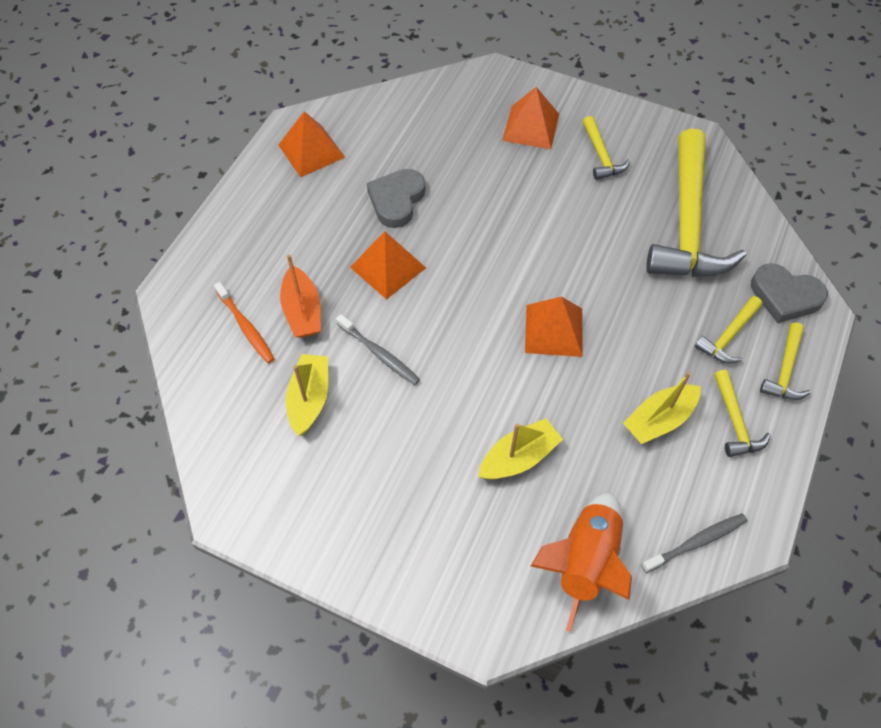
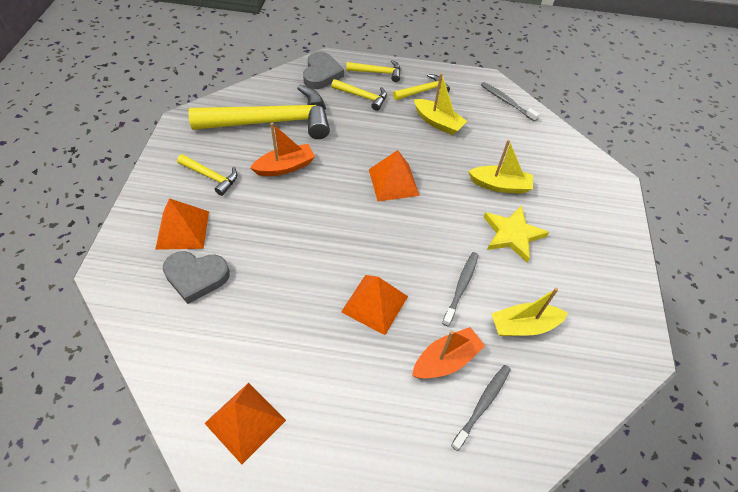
camera: 110 degrees left, 5 degrees down
orange toothbrush [214,282,274,363] -> grey toothbrush [451,365,511,451]
grey heart [367,169,425,228] -> grey heart moved to [163,251,230,304]
yellow boat [478,418,563,479] -> yellow boat turned 150 degrees clockwise [468,140,533,194]
orange rocket [531,493,632,632] -> none
yellow hammer [583,116,630,180] -> yellow hammer turned 60 degrees clockwise [177,154,237,196]
none -> orange boat [250,123,315,176]
none -> yellow star [484,205,549,263]

